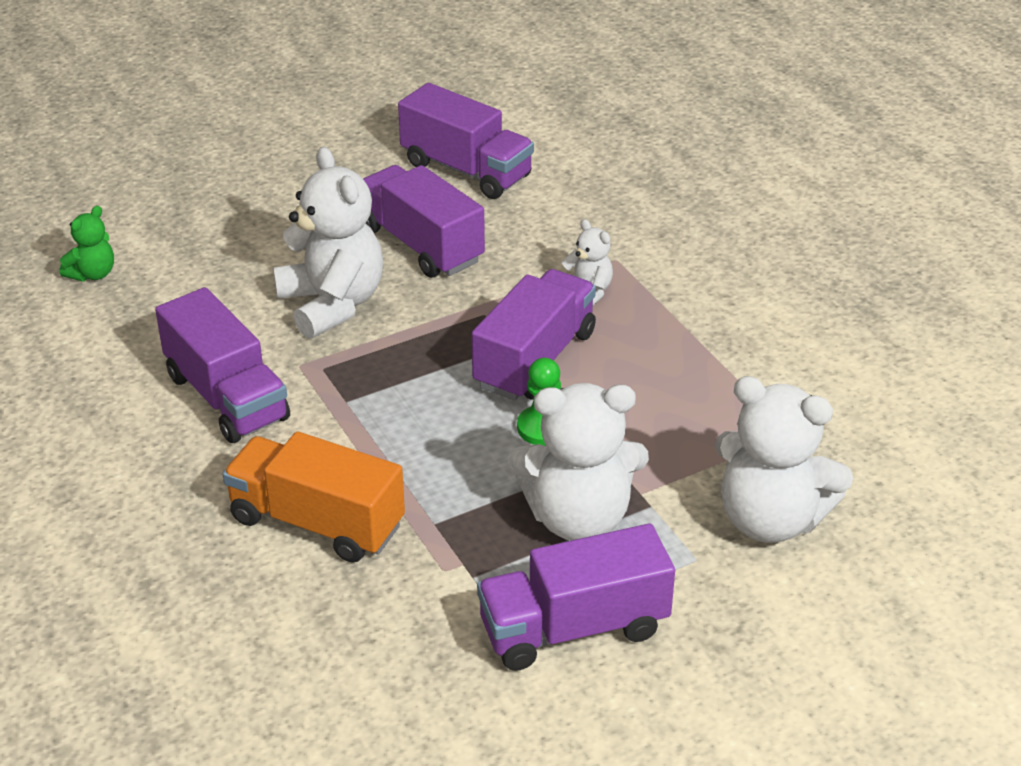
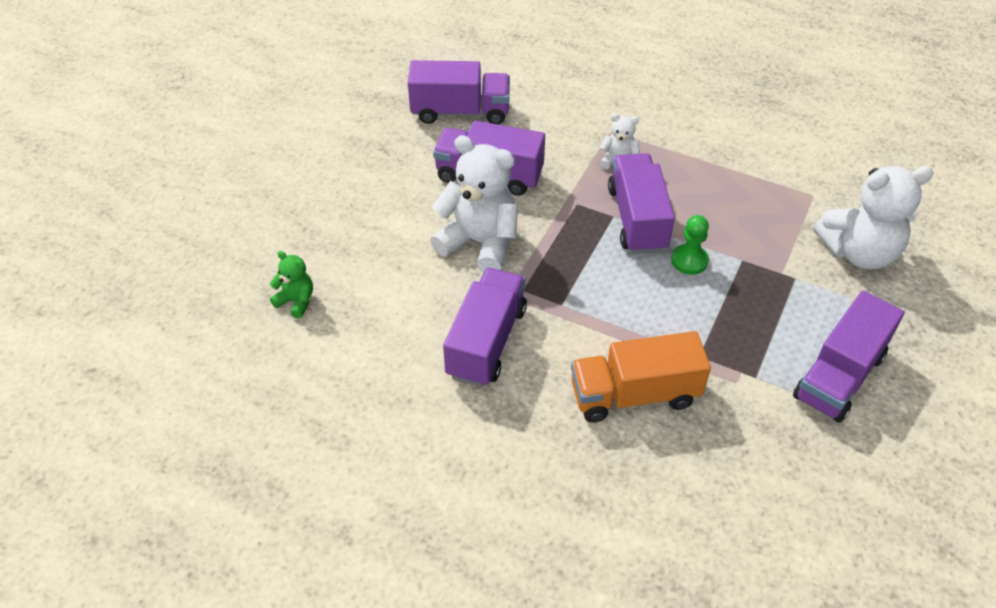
camera: 35 degrees left, 10 degrees up
green teddy bear [59,206,114,282] -> green teddy bear turned 60 degrees counterclockwise [270,251,313,319]
purple truck [155,287,290,443] -> purple truck turned 90 degrees counterclockwise [443,268,527,387]
white teddy bear [507,383,649,541] -> none

